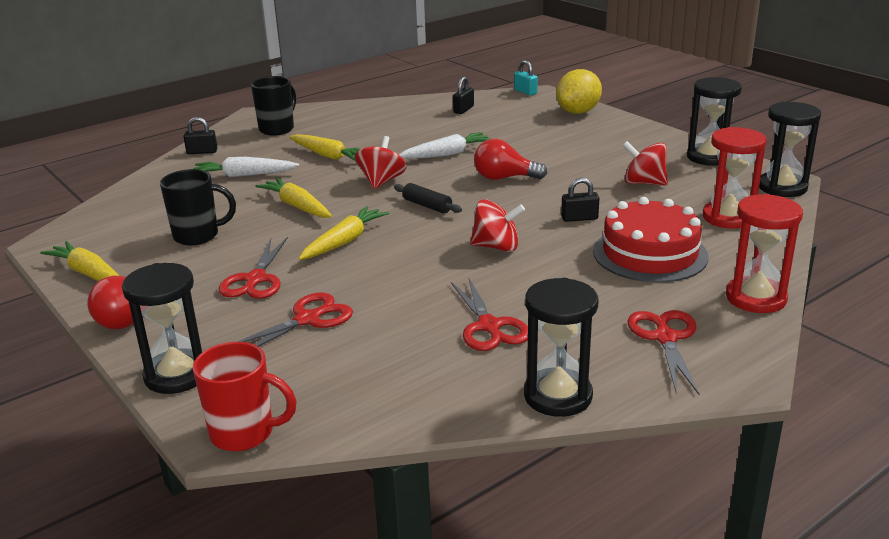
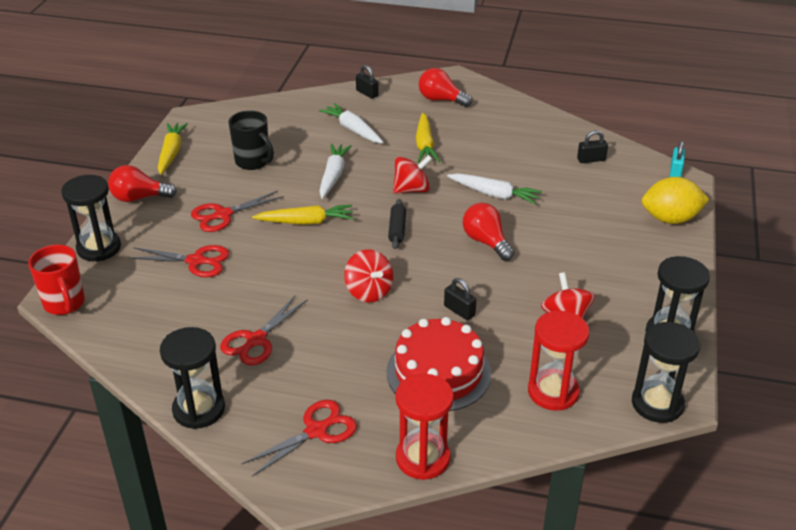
camera: 50 degrees right, 10 degrees up
black mug [251,76,296,135] -> red light bulb [419,68,472,107]
yellow carrot [255,178,332,218] -> white carrot [319,144,352,199]

